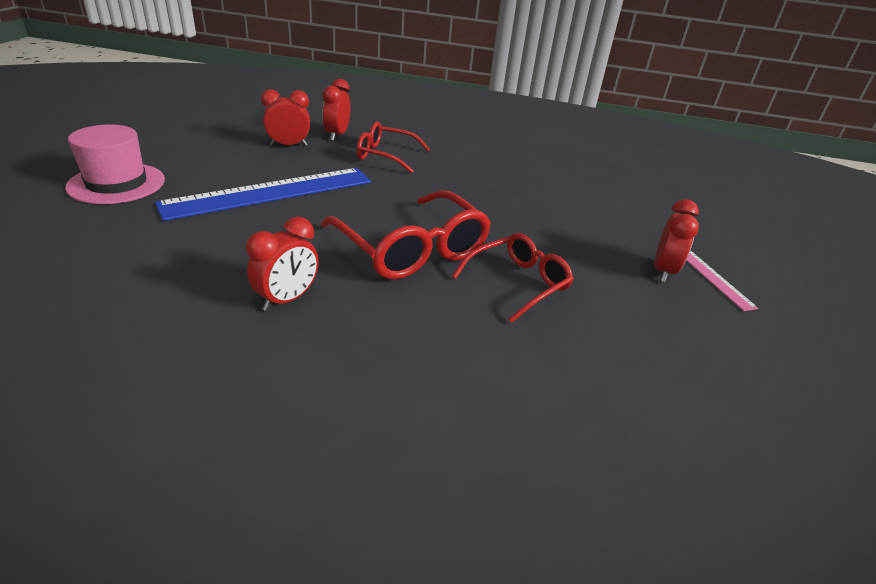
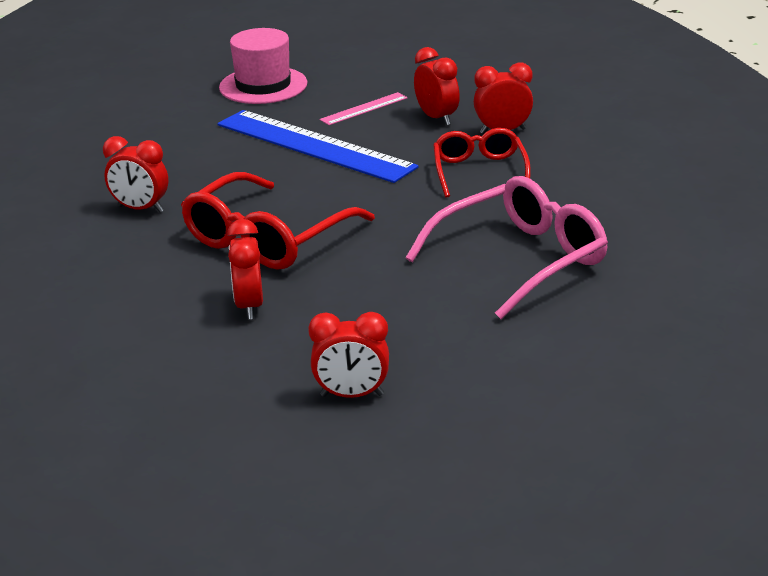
camera: 75 degrees right, 5 degrees down
red glasses [452,233,574,323] -> red clock [227,219,263,320]
pink ruler [686,250,758,311] -> pink ruler moved to [320,92,408,125]
none -> pink glasses [406,176,608,319]

